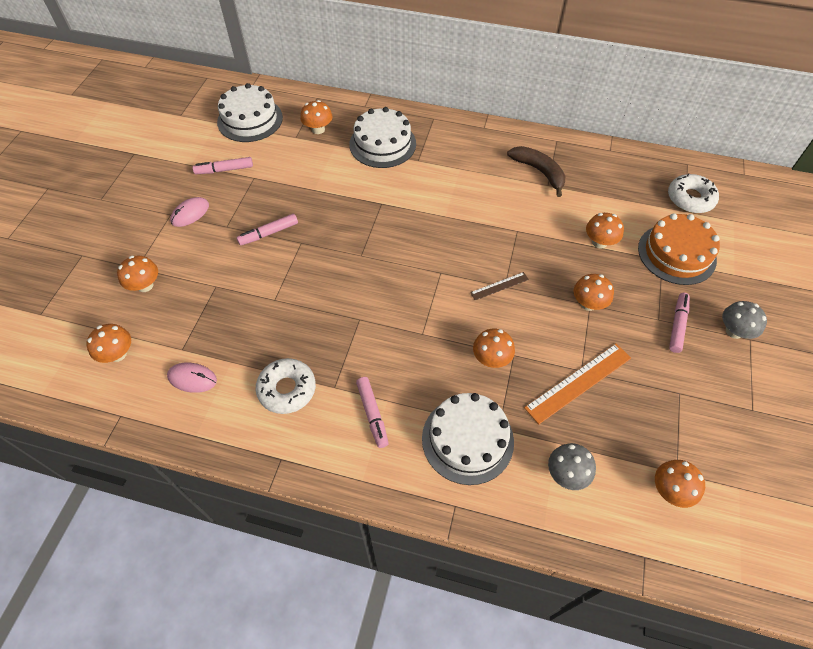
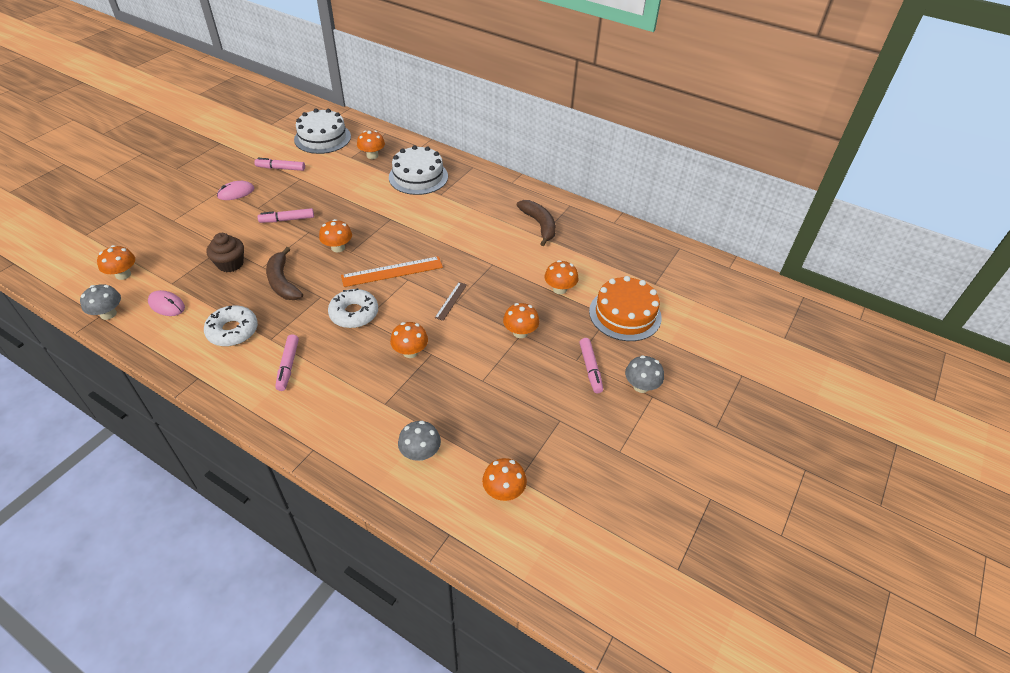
camera: 15 degrees right, 10 degrees down
orange mushroom [117,256,158,292] -> orange mushroom moved to [319,219,352,253]
white cake [422,393,514,485] -> none
brown ruler [470,272,529,300] -> brown ruler turned 60 degrees counterclockwise [435,282,467,321]
orange ruler [524,343,631,424] -> orange ruler moved to [341,256,443,287]
white donut [668,173,719,213] -> white donut moved to [328,288,378,328]
pink marker [669,293,690,353] -> pink marker turned 135 degrees clockwise [580,338,603,394]
none -> grey mushroom [80,284,121,320]
none -> brown cupcake [206,233,244,272]
none -> brown banana [266,247,303,300]

